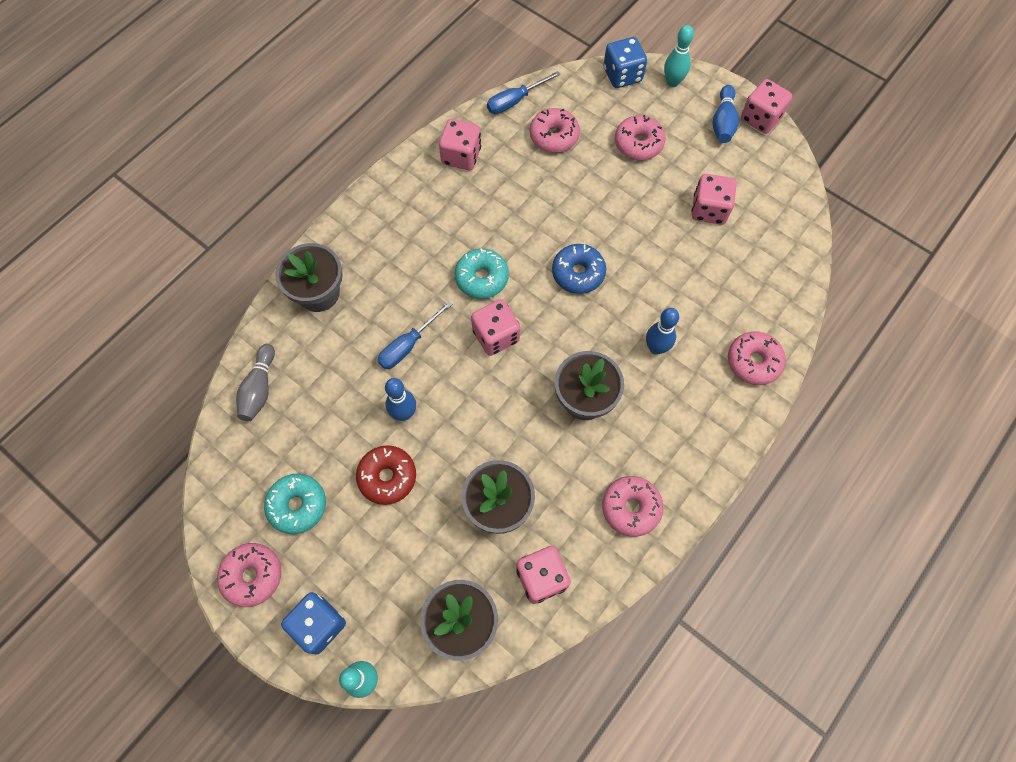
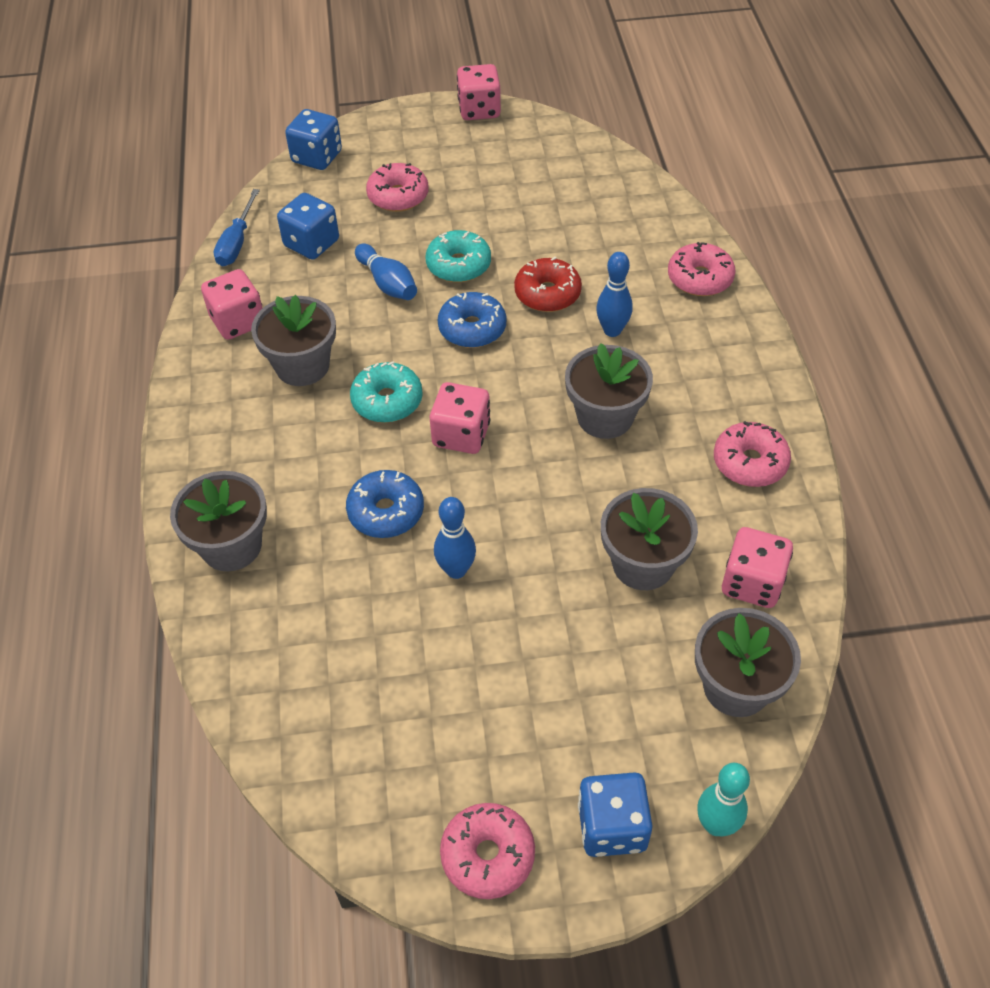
camera: 45 degrees left, 15 degrees down
grey bowling pin [236,344,275,421] -> none
turquoise donut [264,473,326,534] -> turquoise donut moved to [425,230,491,282]
red donut [356,445,416,505] -> red donut moved to [514,257,582,312]
blue screwdriver [377,301,452,369] -> blue donut [346,470,424,538]
pink donut [530,108,580,153] -> blue dice [277,193,339,260]
turquoise bowling pin [664,25,694,87] -> none
pink dice [692,174,737,225] -> none
blue bowling pin [712,85,739,143] -> blue bowling pin moved to [355,244,417,300]
none -> grey flower pot [251,295,336,386]

